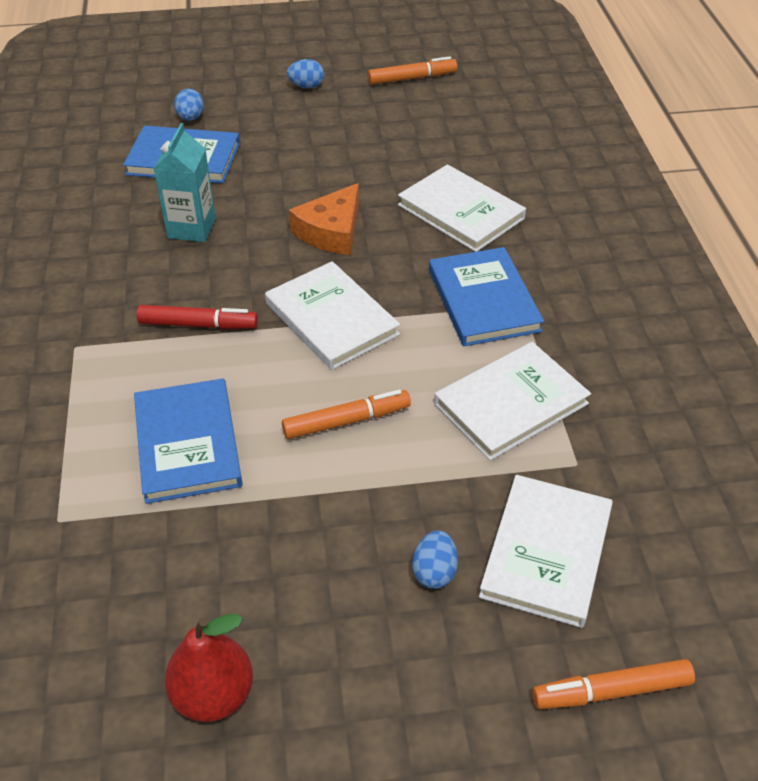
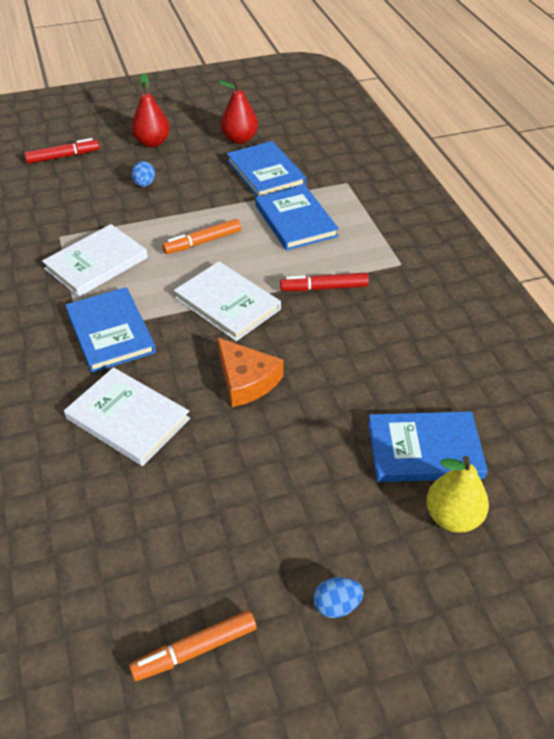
camera: 170 degrees right, 0 degrees up
turquoise carton [154,123,216,242] -> none
blue egg [174,89,204,121] -> yellow pear [426,456,489,533]
orange cheese [289,183,359,255] -> orange cheese turned 120 degrees clockwise [217,337,284,407]
white book [479,475,613,628] -> none
orange marker [532,659,695,709] -> red marker [24,138,99,164]
none -> red pear [132,73,170,147]
none -> blue book [227,141,306,197]

